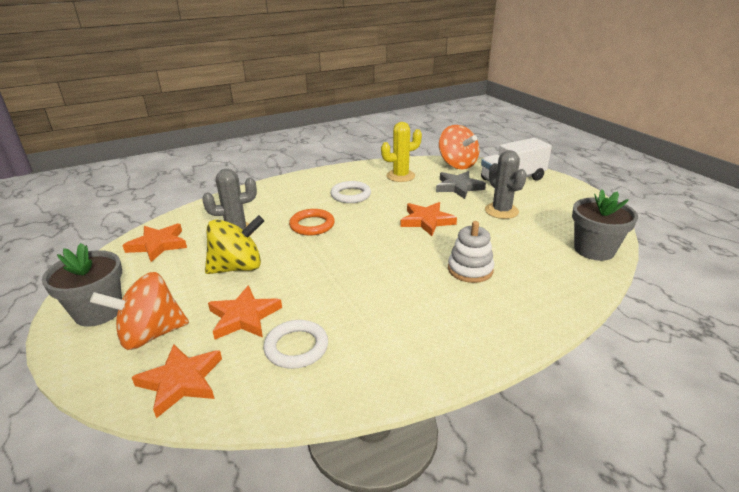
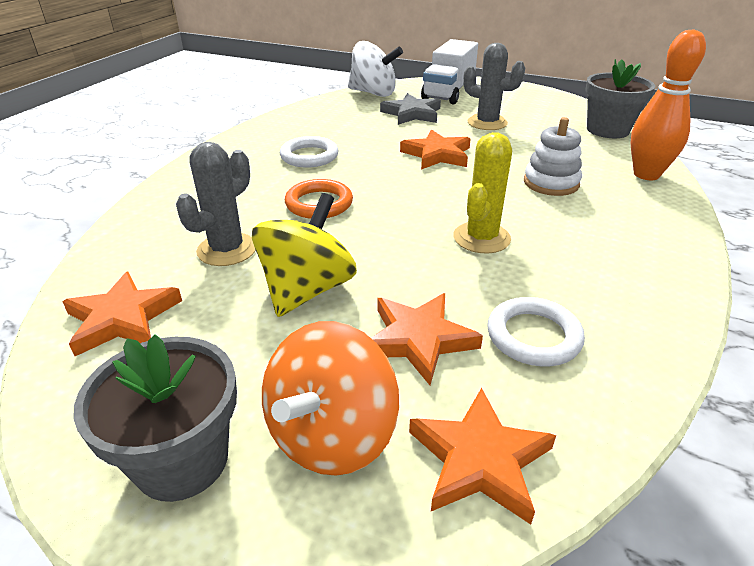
camera: 40 degrees left, 5 degrees up
yellow cactus [381,122,422,182] -> yellow cactus moved to [453,132,512,254]
orange spinning top [439,125,479,170] -> white spinning top [348,41,403,97]
none -> orange bowling pin [631,29,706,180]

